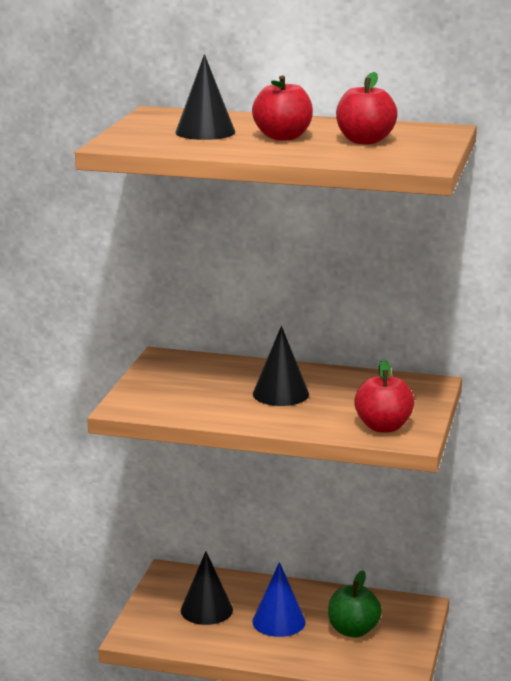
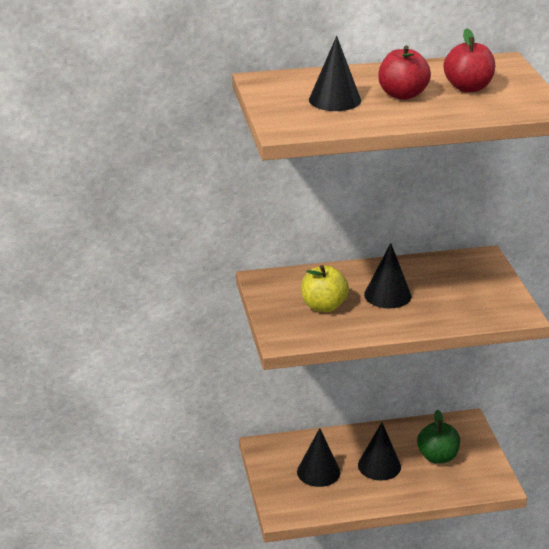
camera: 25 degrees left, 10 degrees up
blue cone [252,562,306,637] -> black cone [358,422,401,480]
red apple [354,359,414,433] -> none
none -> yellow apple [301,265,349,312]

